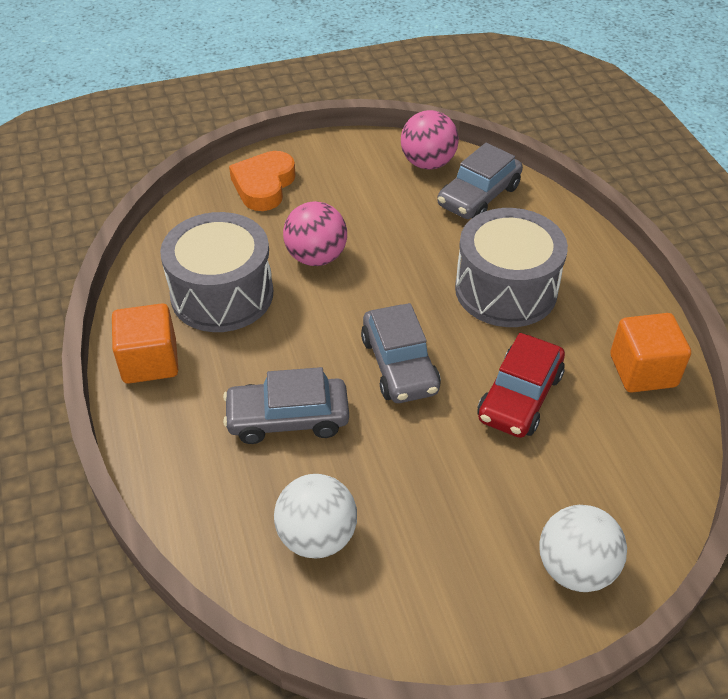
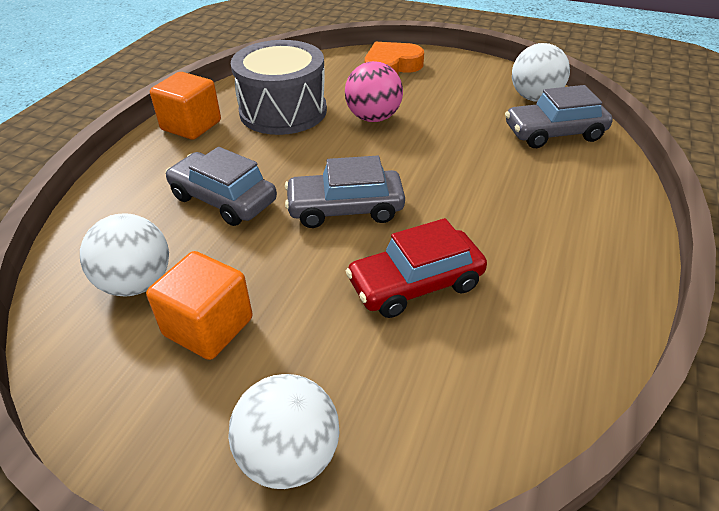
camera: 40 degrees right, 5 degrees down
grey car [361,303,441,403] -> grey car turned 60 degrees clockwise [285,156,405,228]
pink ball [401,110,459,170] -> white ball [512,43,570,102]
grey drum [455,208,568,327] -> none
orange cube [610,313,691,393] -> orange cube moved to [146,251,253,360]

